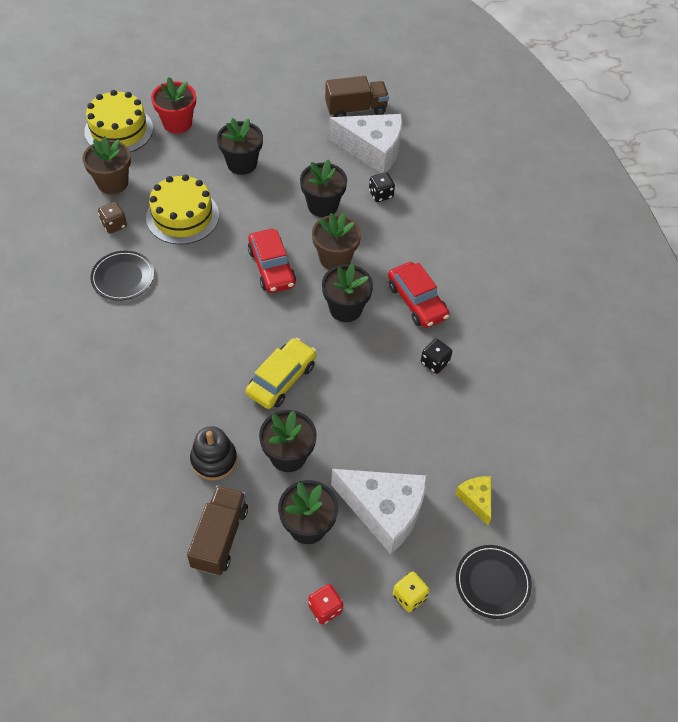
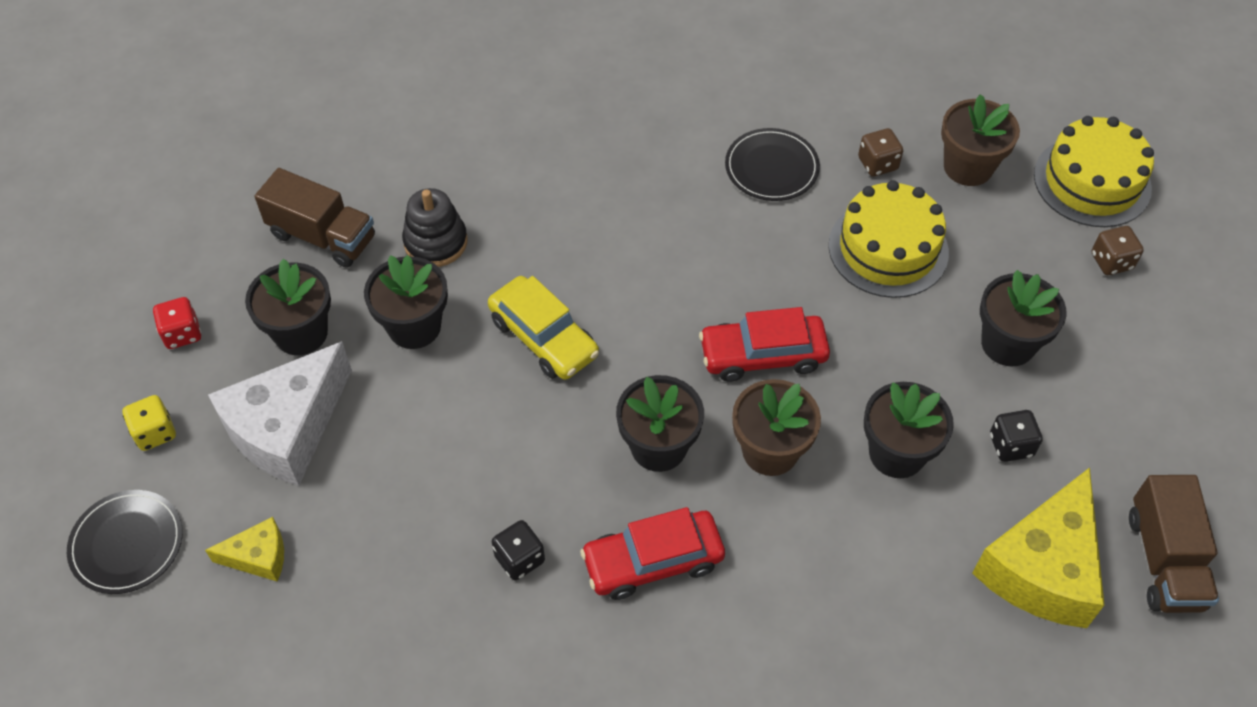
camera: 105 degrees right, 0 degrees up
red flower pot [151,77,196,134] -> brown dice [1092,226,1144,275]
white cheese [329,114,403,173] -> yellow cheese [972,468,1105,628]
black dice [369,172,395,202] -> black dice moved to [990,410,1043,462]

